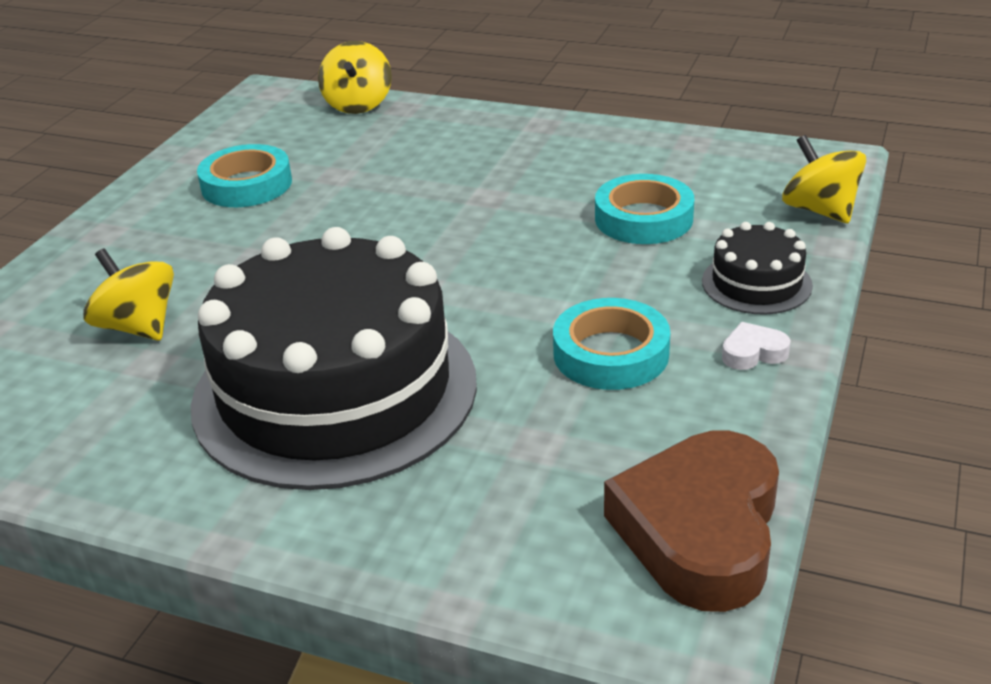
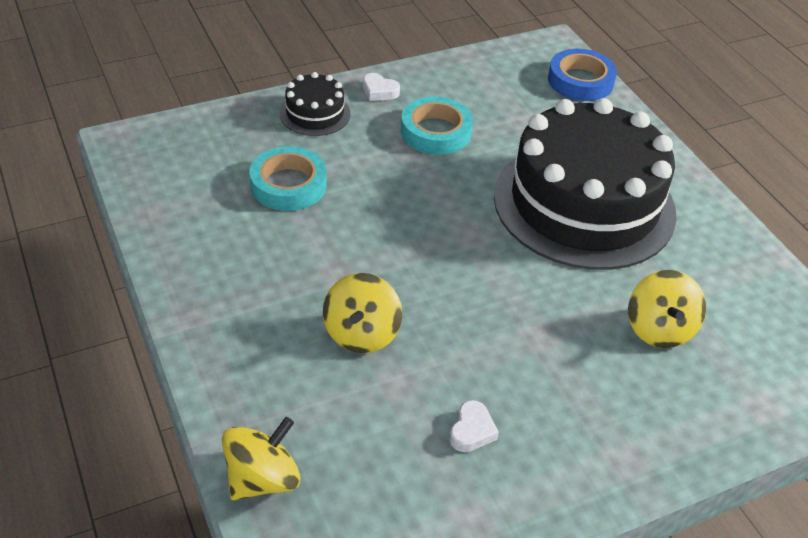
camera: 140 degrees left, 10 degrees up
turquoise tape [197,144,292,207] -> white heart [449,400,499,452]
brown heart [604,431,779,612] -> none
yellow spinning top [782,135,866,223] -> yellow spinning top moved to [323,273,402,353]
none -> blue tape [548,49,617,101]

